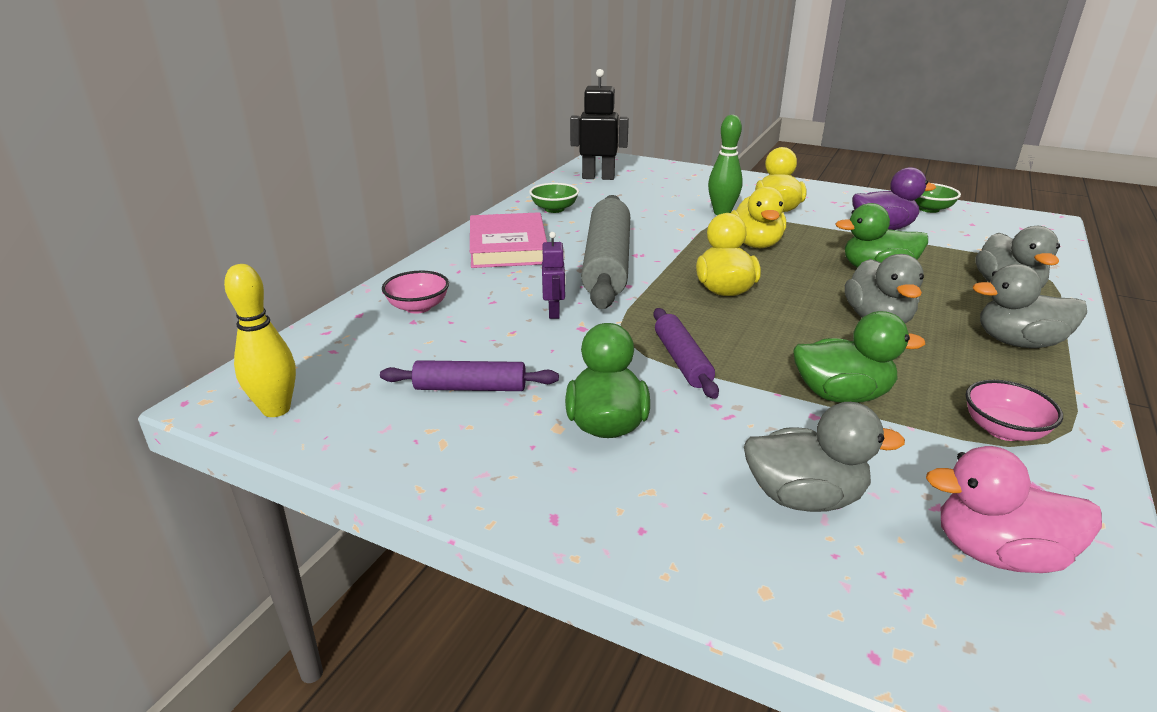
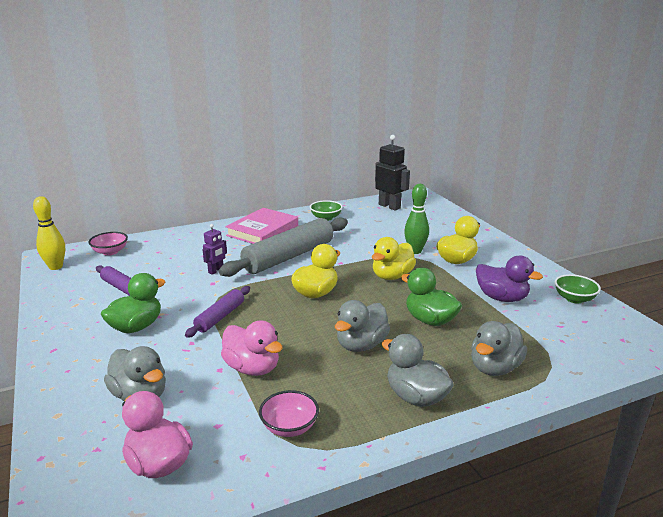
camera: 40 degrees right, 5 degrees down
pink bowl [382,270,449,314] -> pink bowl moved to [88,232,128,256]
green duck [793,311,925,403] -> pink duck [221,320,283,376]

